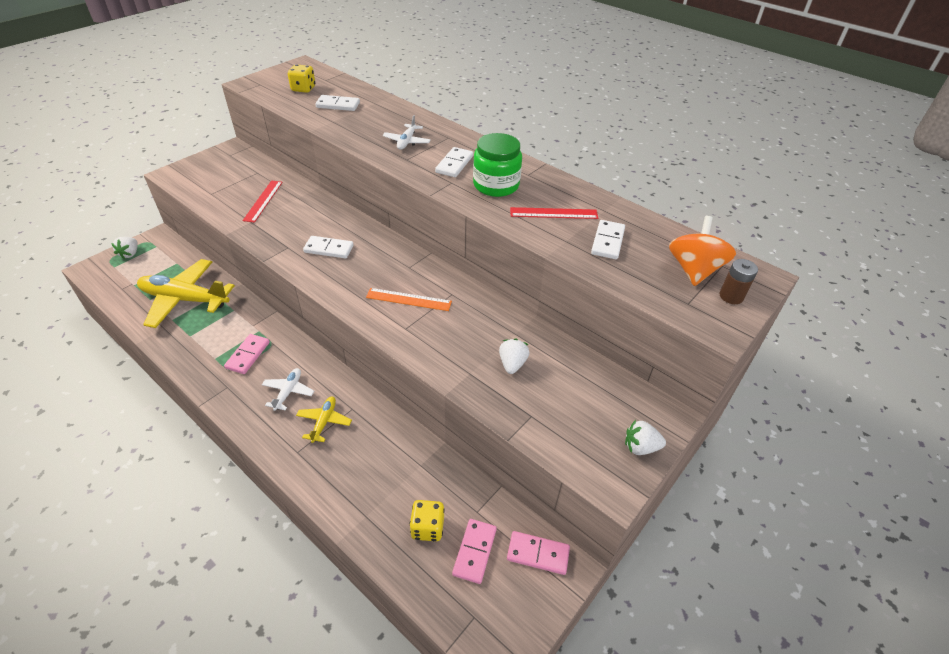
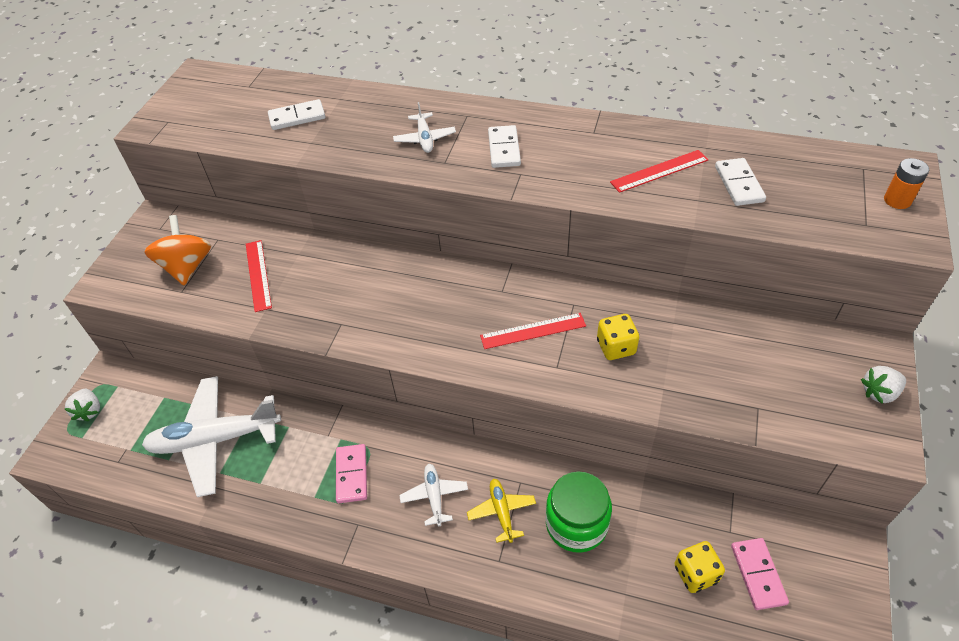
camera: 20 degrees left, 5 degrees up
yellow plane [137,259,235,328] -> white plane [142,376,281,497]
yellow dice [288,64,315,93] -> yellow dice moved to [597,314,639,360]
white domino [303,236,354,258] -> none
orange ruler [366,288,452,311] -> red ruler [480,313,586,349]
green jar [473,133,522,197] -> green jar moved to [546,471,612,553]
white strawberry [499,339,529,374] -> none
pink domino [507,531,570,575] -> none
orange spinning top [669,216,736,286] -> orange spinning top moved to [144,215,211,285]
brown battery [719,259,758,304] -> orange battery [884,158,929,209]

